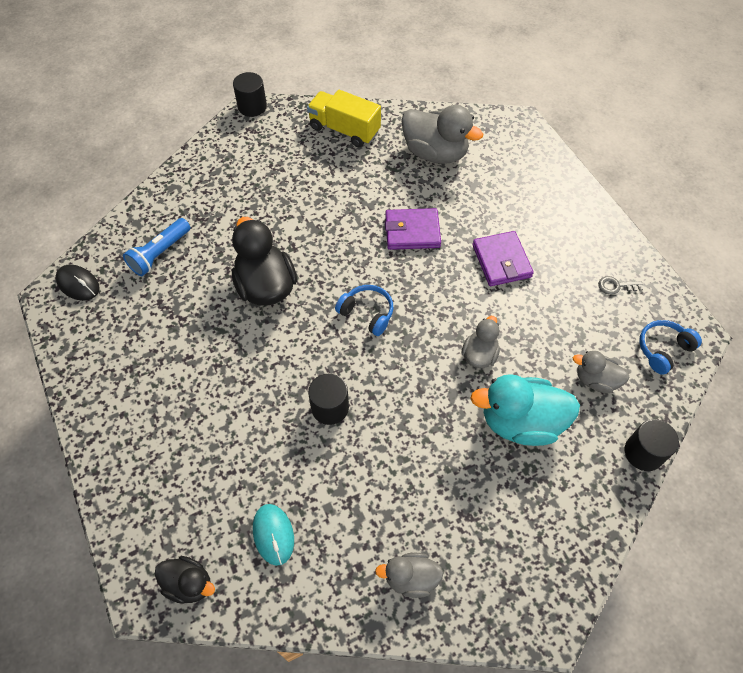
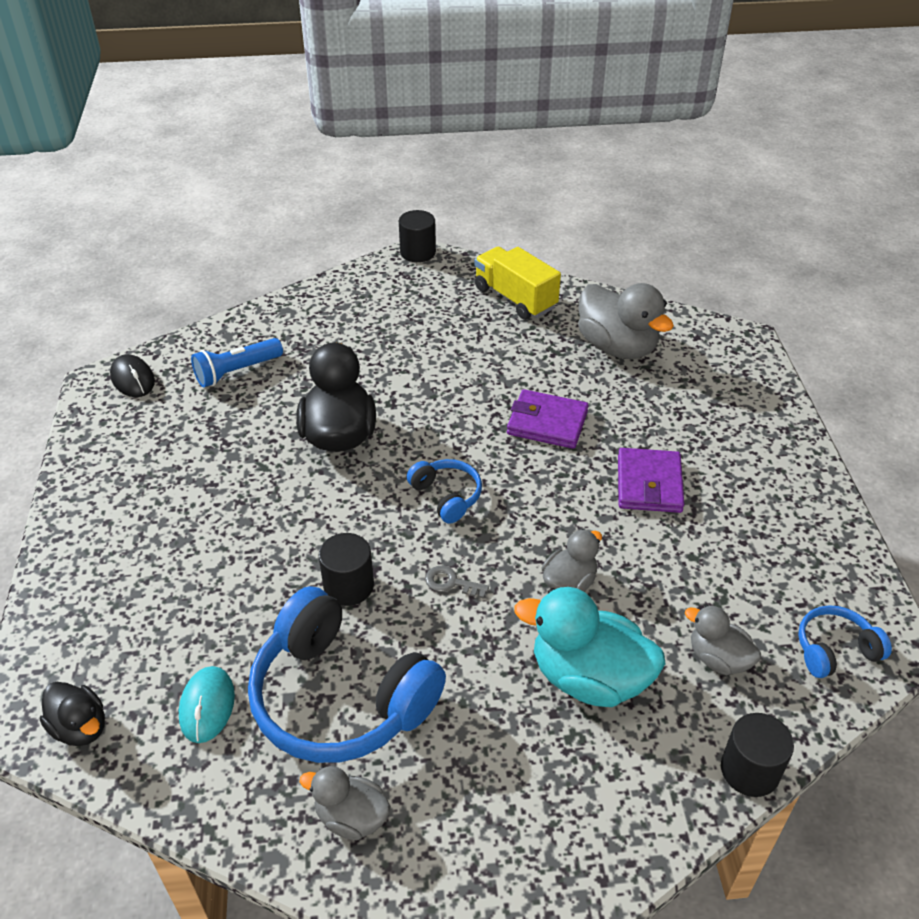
camera: 20 degrees right, 15 degrees down
grey key [598,276,643,295] -> grey key moved to [425,566,489,598]
none -> blue headphones [248,586,446,763]

